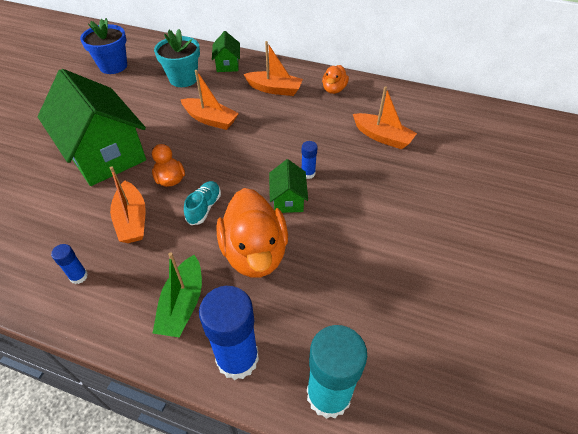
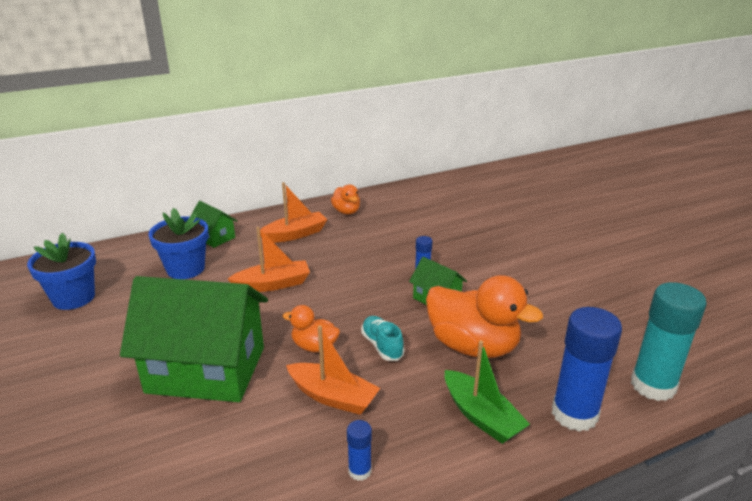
camera: 45 degrees left, 20 degrees down
turquoise flower pot [154,29,200,87] -> blue flower pot [148,208,209,279]
orange boat [353,86,417,149] -> none

